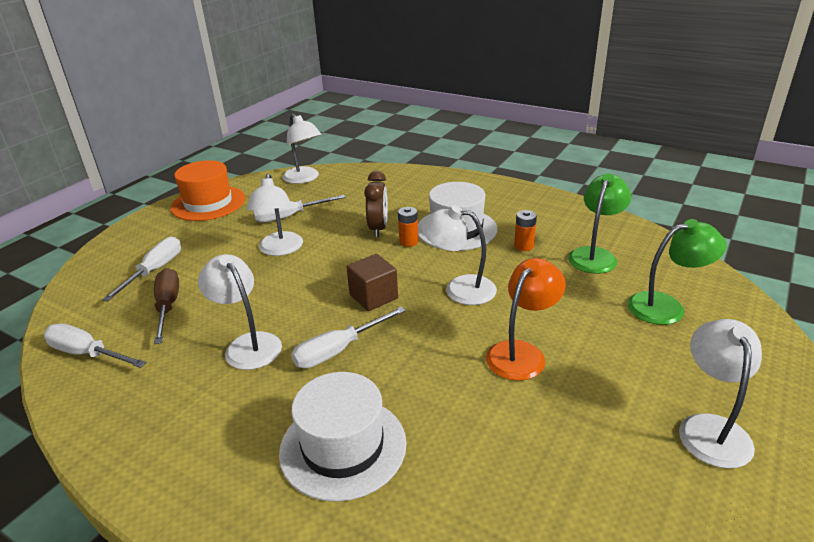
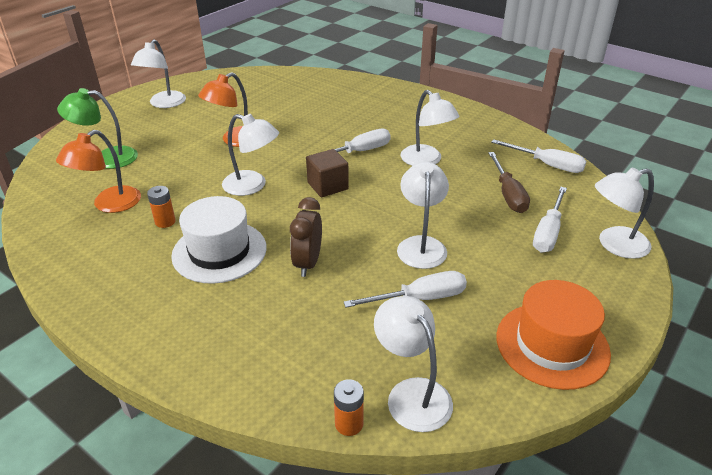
camera: 175 degrees left, 5 degrees up
white hat [279,372,407,502] -> none
orange battery [398,207,418,247] -> orange battery moved to [334,379,364,436]
green lamp [568,173,631,274] -> orange lamp [56,130,141,213]
none -> white lamp [595,167,654,259]

